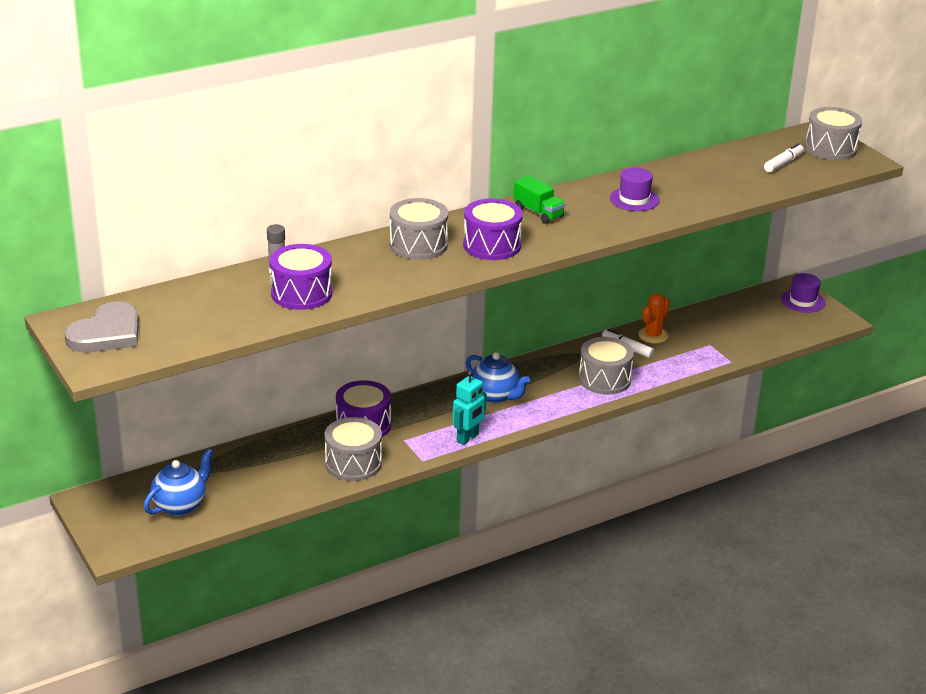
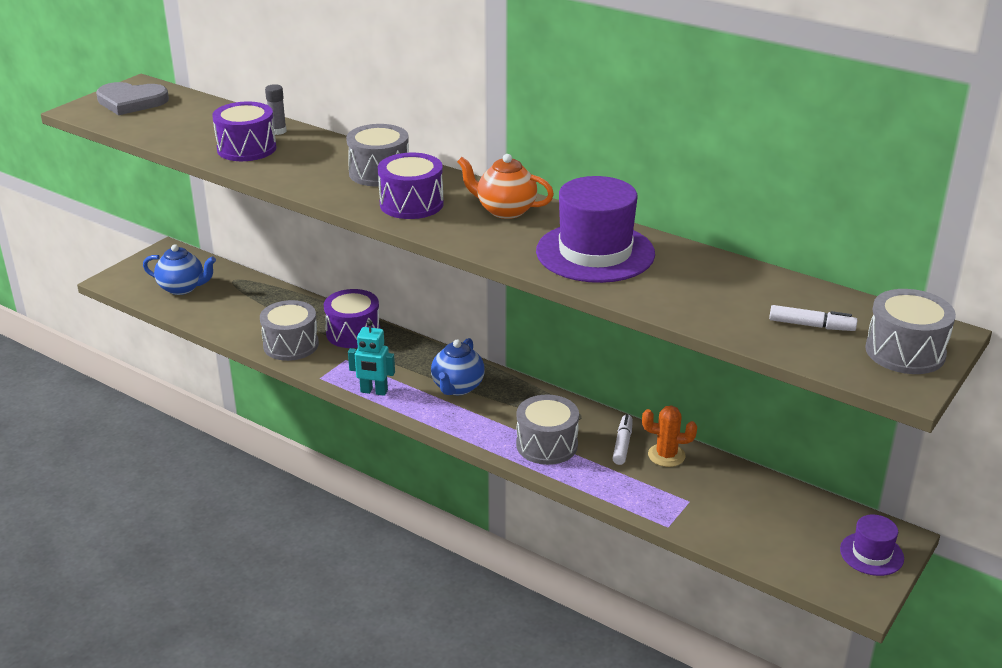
camera: 65 degrees right, 0 degrees up
green truck [513,176,565,224] -> orange teapot [457,154,554,219]
purple hat [610,168,659,211] -> purple hat [536,176,655,283], size x1.92

